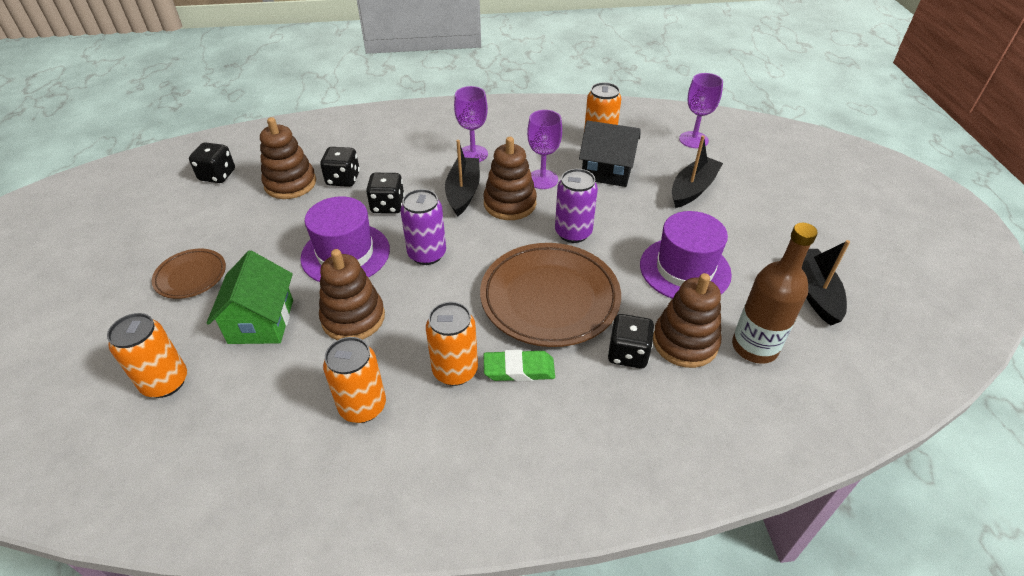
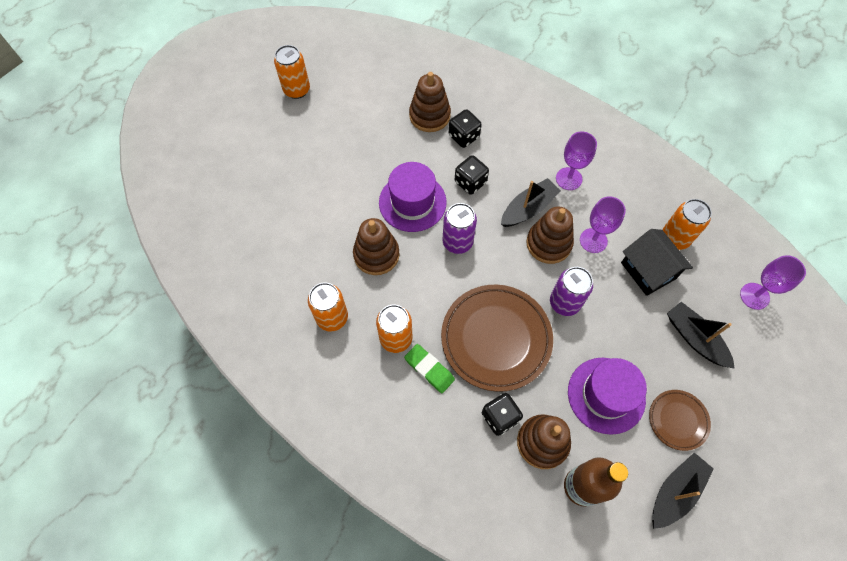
camera: 45 degrees right, 20 degrees up
orange can [107,313,187,398] -> orange can moved to [274,45,310,99]
brown plate [152,249,226,299] -> brown plate moved to [649,390,711,451]
black dice [189,142,235,183] -> none
green house [207,251,293,344] -> none
black boat [672,135,723,208] -> black boat turned 120 degrees counterclockwise [667,302,735,369]

